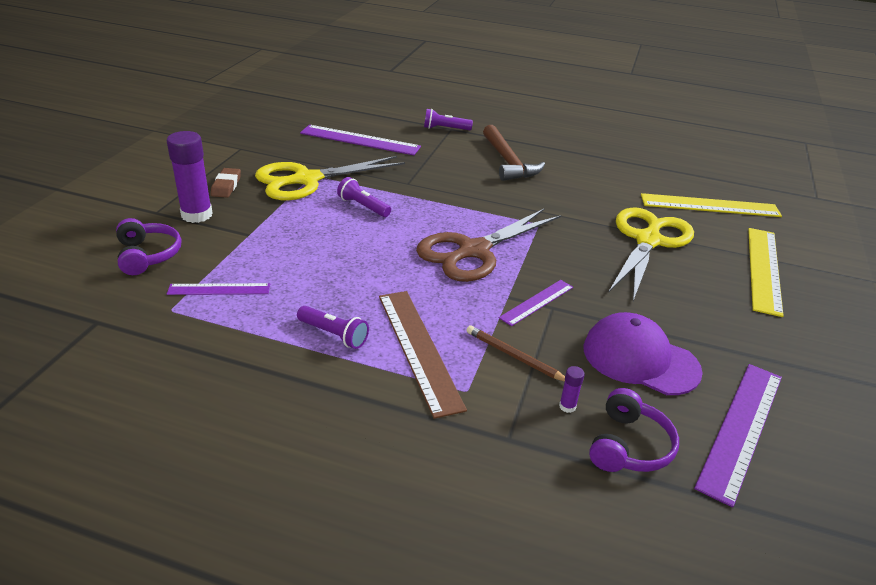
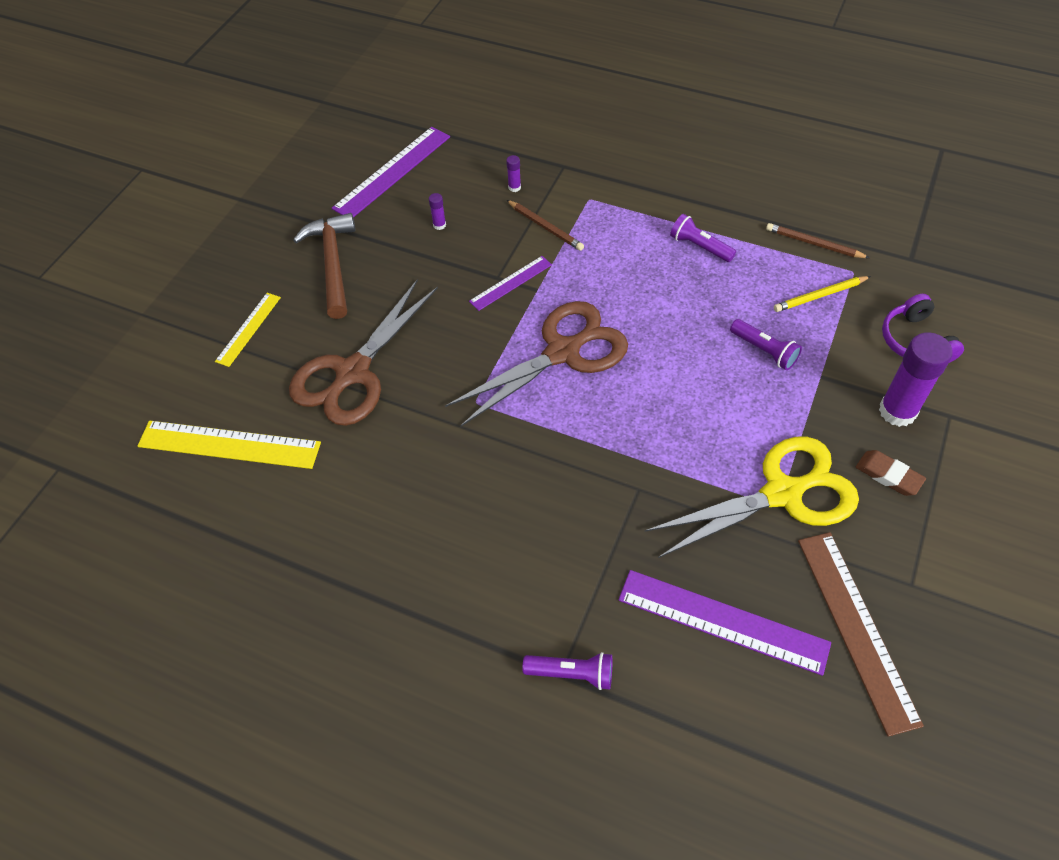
camera: 170 degrees left, 20 degrees up
purple ruler [167,283,270,295] -> yellow pencil [774,276,871,312]
brown eraser [211,168,241,197] -> brown eraser turned 60 degrees counterclockwise [856,450,926,496]
purple flashlight [337,177,391,217] -> purple flashlight moved to [730,319,802,370]
brown ruler [379,291,467,419] -> brown ruler moved to [798,532,924,737]
brown hammer [483,125,545,181] -> brown hammer moved to [293,213,355,319]
purple cap [584,312,703,395] -> purple glue stick [429,193,446,230]
purple headphones [589,388,679,472] -> none
yellow scissors [608,207,694,301] -> brown scissors [289,279,438,426]
yellow ruler [748,228,784,317] -> yellow ruler [215,293,281,367], size x0.57
none -> brown pencil [766,223,870,258]

